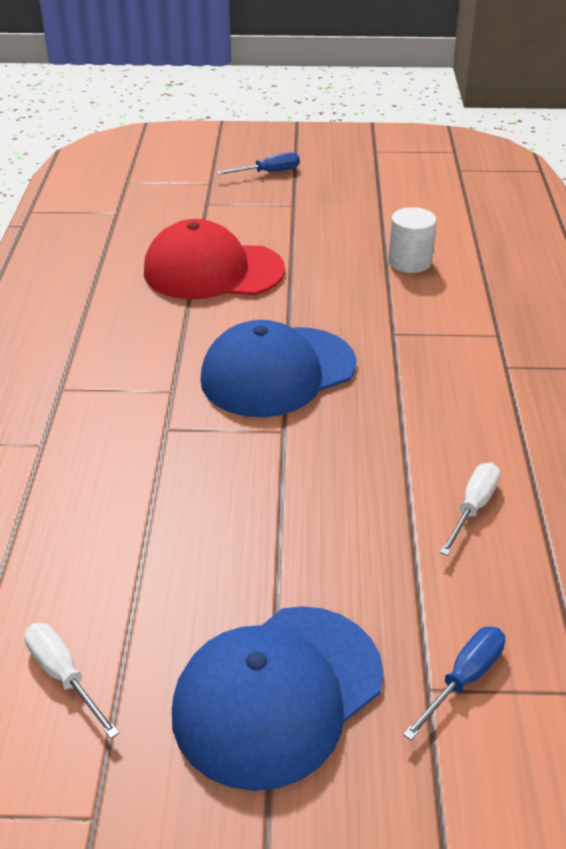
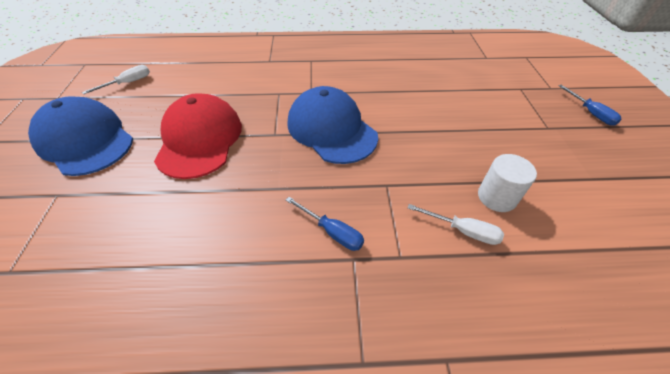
camera: 85 degrees right, 10 degrees up
red cap [144,219,285,299] -> red cap moved to [154,93,242,179]
blue screwdriver [403,627,505,741] -> blue screwdriver moved to [286,197,364,251]
white screwdriver [440,463,500,556] -> white screwdriver moved to [408,204,504,245]

